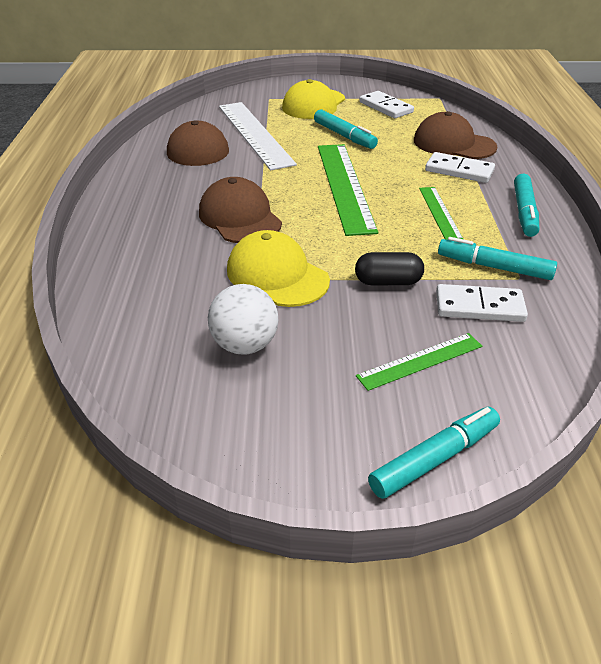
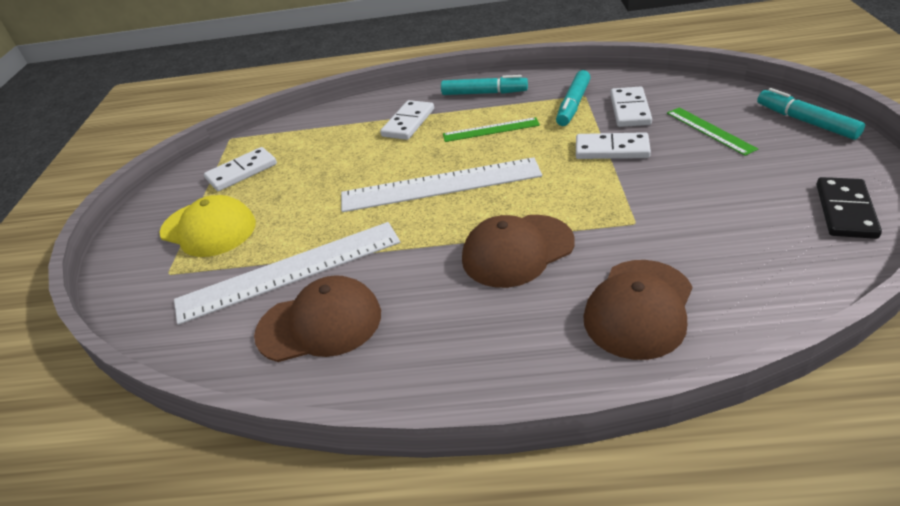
camera: 85 degrees left, 0 degrees up
white ball [208,284,279,355] -> none
yellow cap [227,230,330,307] -> none
turquoise marker [314,109,378,149] -> none
green ruler [318,144,378,236] -> white ruler [341,157,542,212]
black capsule [355,252,424,285] -> white domino [576,132,651,159]
brown cap [414,111,497,159] -> brown cap moved to [583,260,692,360]
none -> black domino [816,177,882,239]

